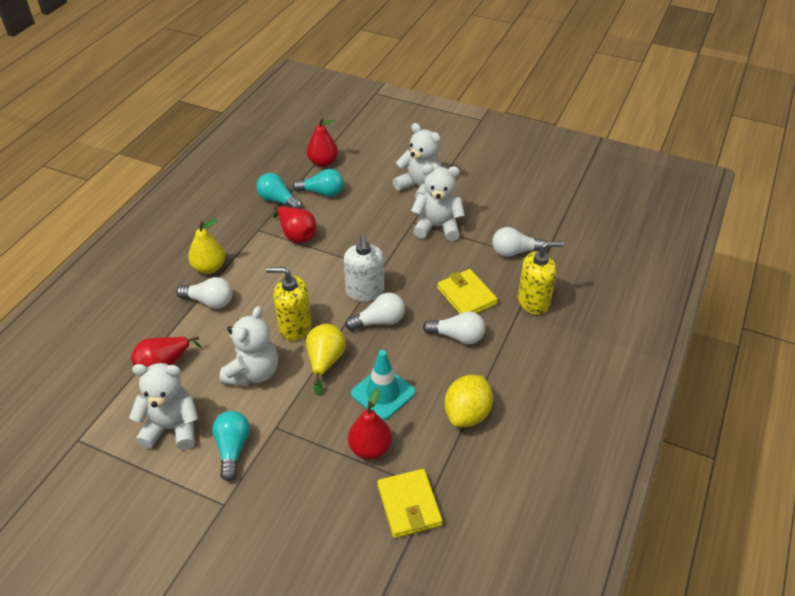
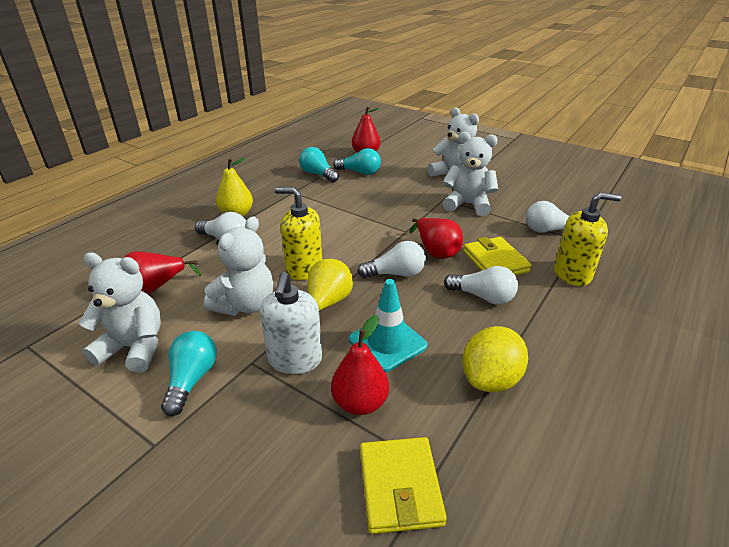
camera: 10 degrees right, 10 degrees down
red pear [273,206,316,243] -> red pear moved to [409,218,463,259]
white soap dispenser [344,235,384,302] -> white soap dispenser moved to [260,272,322,374]

